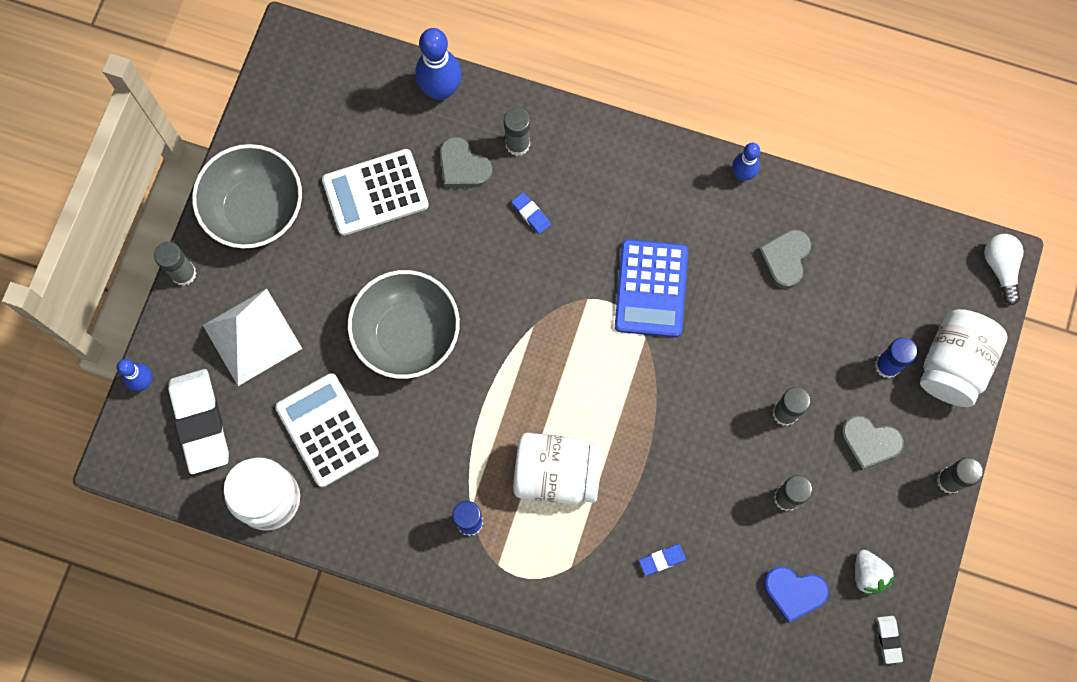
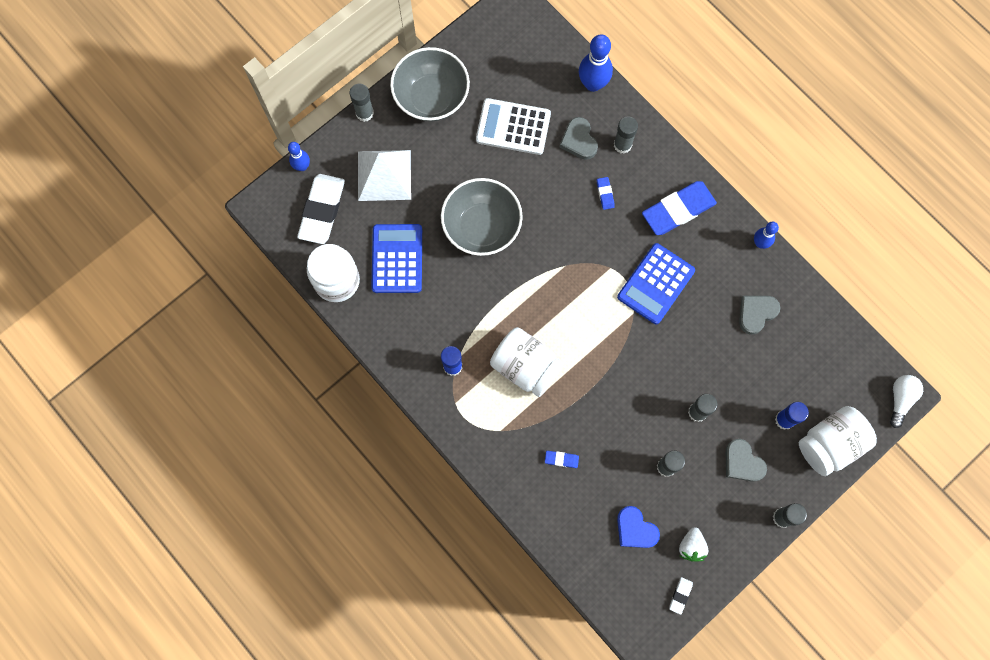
camera: 30 degrees right, 0 degrees up
white calculator [275,373,379,487] -> blue calculator [371,224,422,293]
none -> blue eraser [642,181,717,235]

